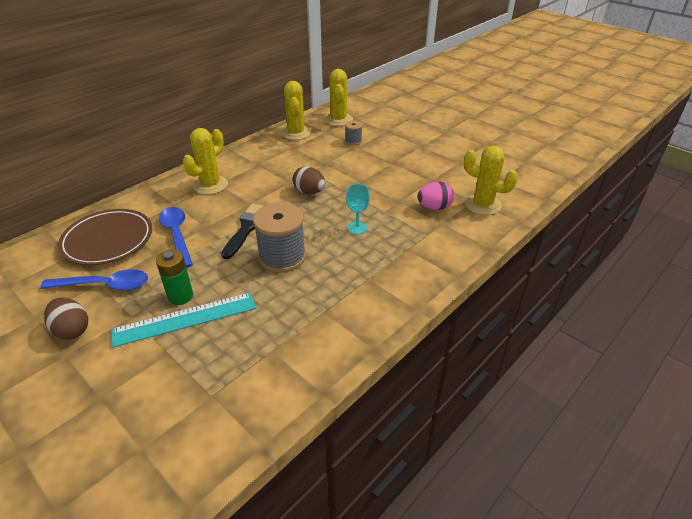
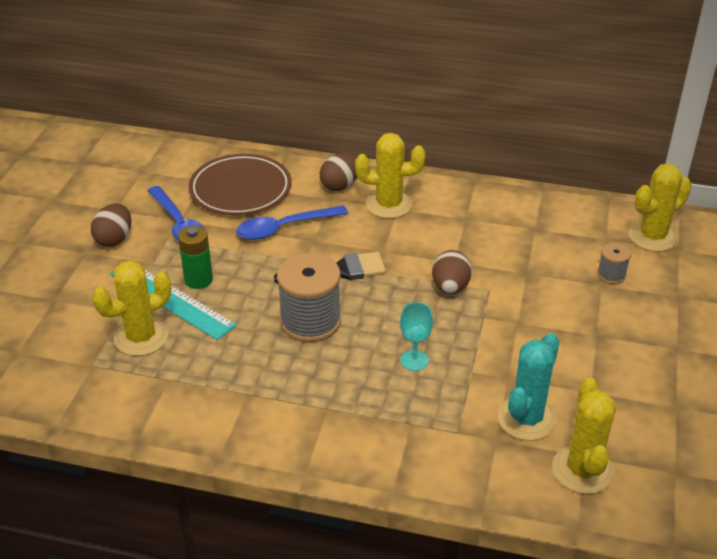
camera: 60 degrees right, 0 degrees up
blue spoon [159,207,193,268] -> blue spoon turned 150 degrees counterclockwise [236,206,348,240]
yellow cactus [281,81,311,140] -> yellow cactus moved to [92,260,171,356]
pink egg [417,182,455,210] -> turquoise cactus [498,333,559,441]
none -> brown egg [320,153,357,191]

